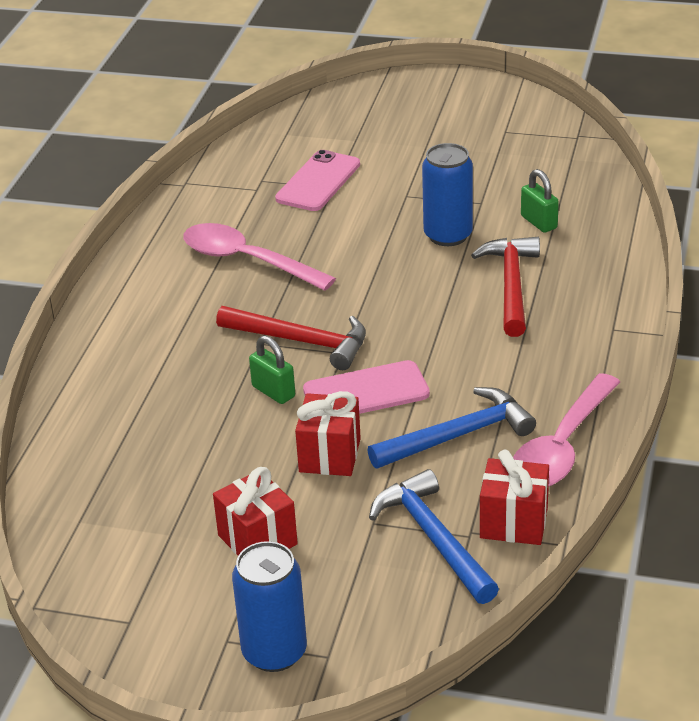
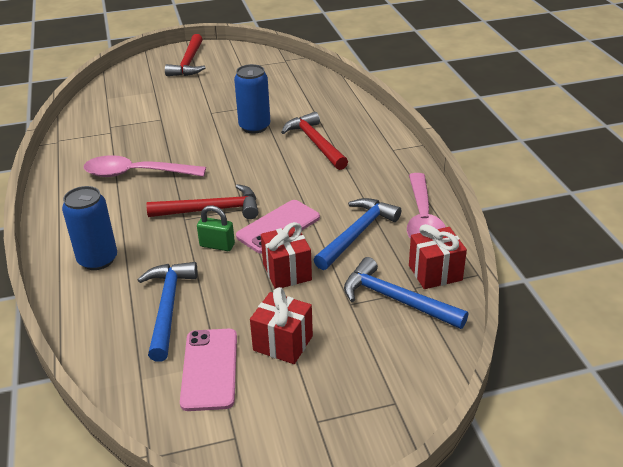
camera: 30 degrees left, 0 degrees up
blue can [232,541,307,672] -> blue can moved to [62,186,117,270]
pink phone [275,150,360,211] -> pink phone moved to [180,329,237,411]
green padlock [521,169,559,233] -> none
none -> blue hammer [138,262,197,362]
none -> red hammer [165,34,206,76]

